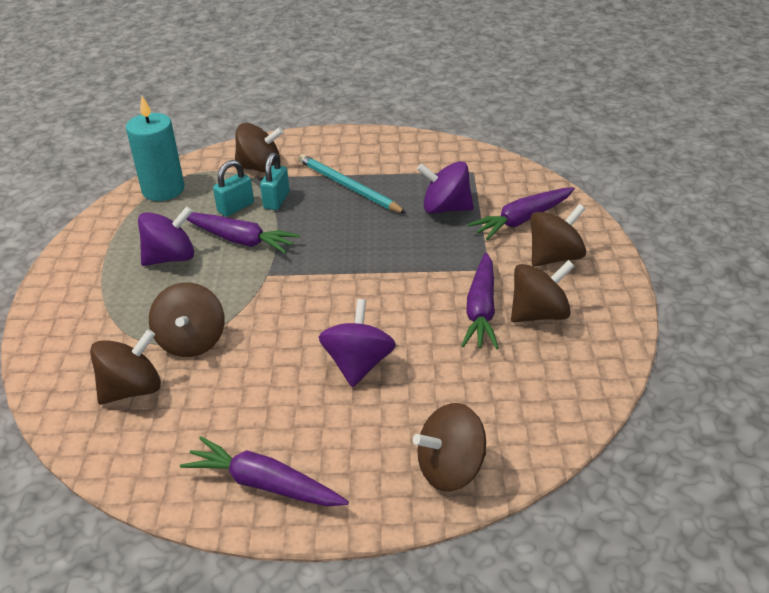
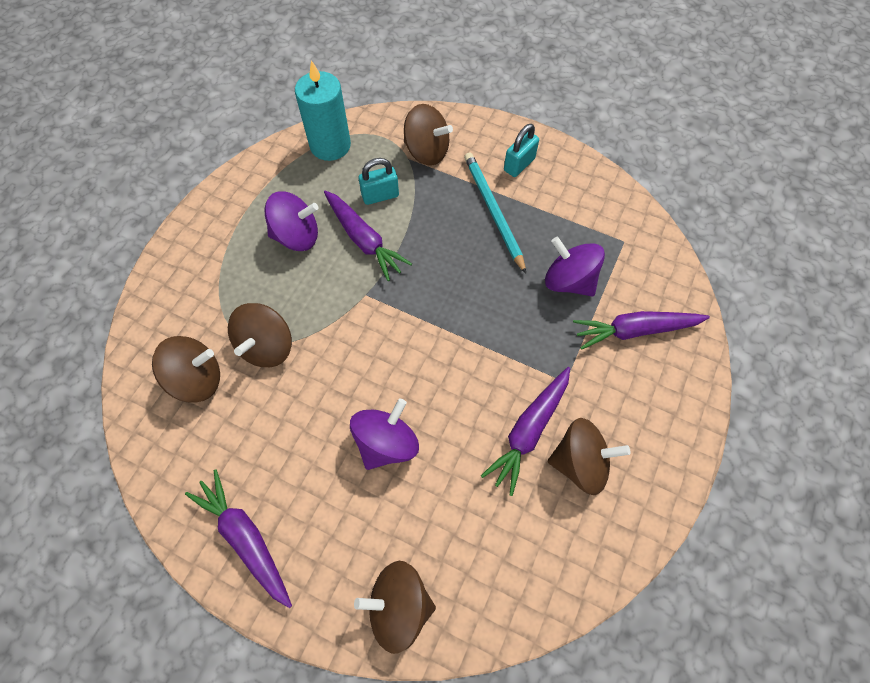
camera: 25 degrees right, 25 degrees up
turquoise padlock [260,153,290,210] -> turquoise padlock moved to [504,124,539,177]
brown spinning top [531,204,586,267] -> none

